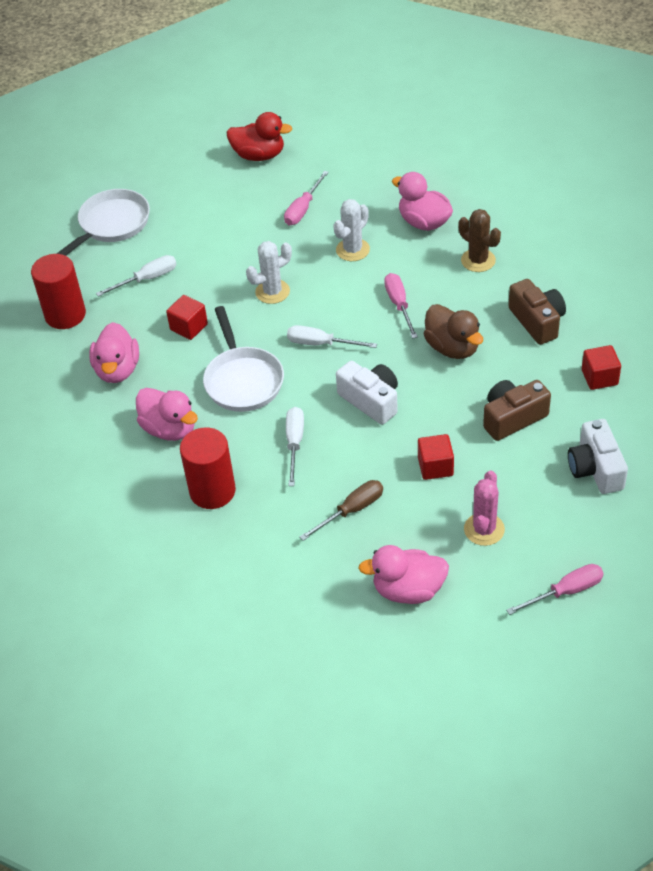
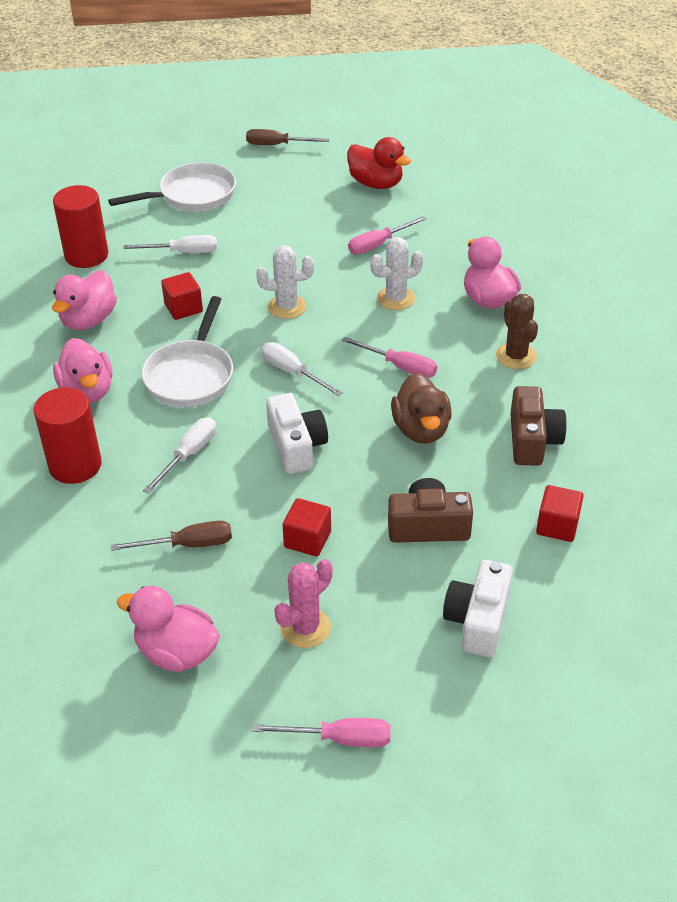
camera: 25 degrees right, 5 degrees down
pink screwdriver [384,273,418,338] -> pink screwdriver turned 105 degrees clockwise [342,337,437,378]
none -> brown screwdriver [246,129,329,145]

